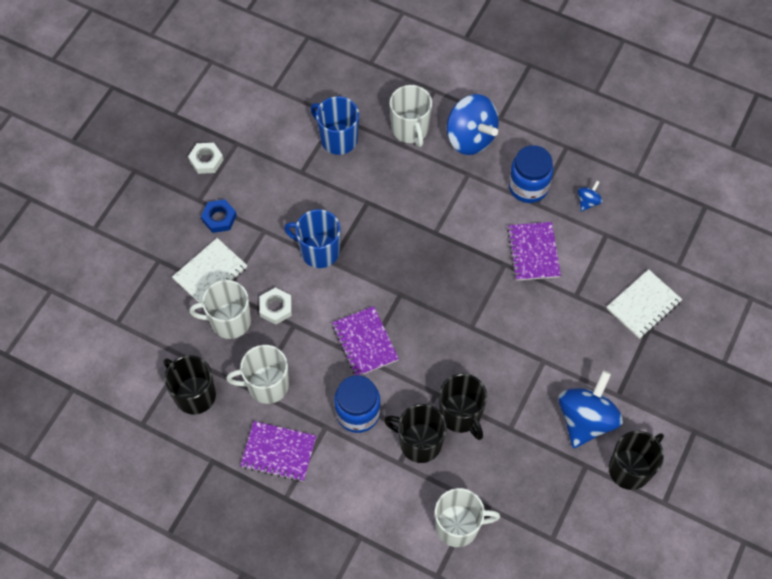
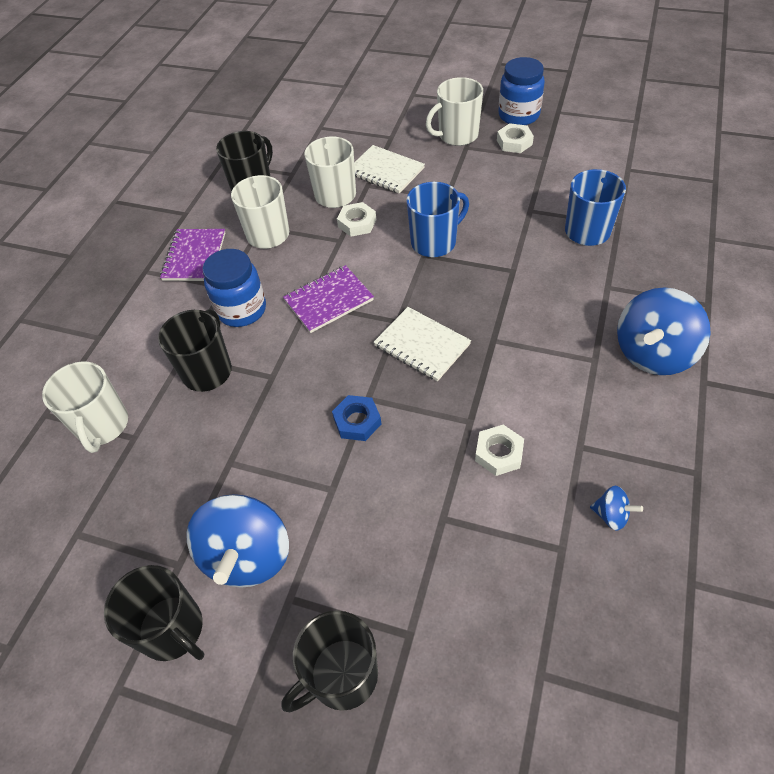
camera: 85 degrees right, 10 degrees down
blue nut [201,199,237,233] -> blue nut moved to [332,395,381,441]
blue mug [284,209,340,268] -> blue mug turned 45 degrees clockwise [406,182,469,257]
white mug [390,85,432,147] -> white mug moved to [426,77,483,146]
black mug [439,373,487,440] -> black mug moved to [281,611,378,712]
purple notebook [507,222,561,281] -> white nut [475,425,524,476]
blue jar [509,145,553,203] -> blue jar moved to [498,57,545,125]
blue spinning top [559,370,623,448] -> blue spinning top turned 75 degrees clockwise [186,494,289,588]
white notebook [606,269,682,339] -> white notebook moved to [374,307,471,381]

